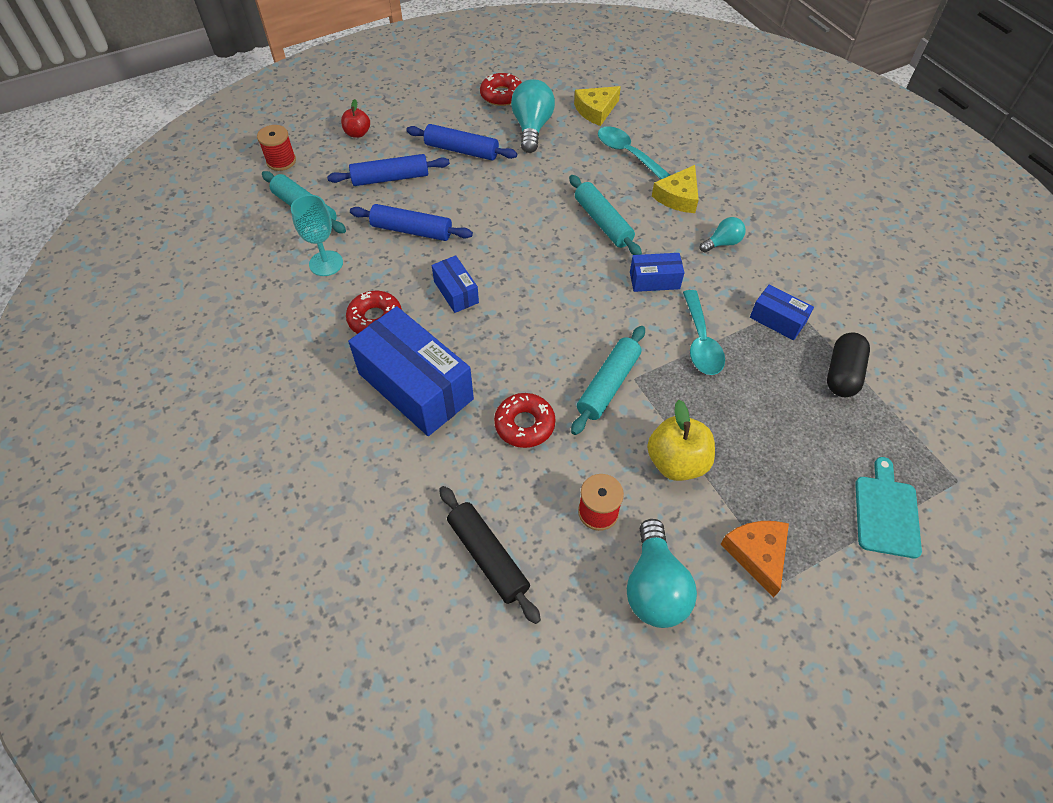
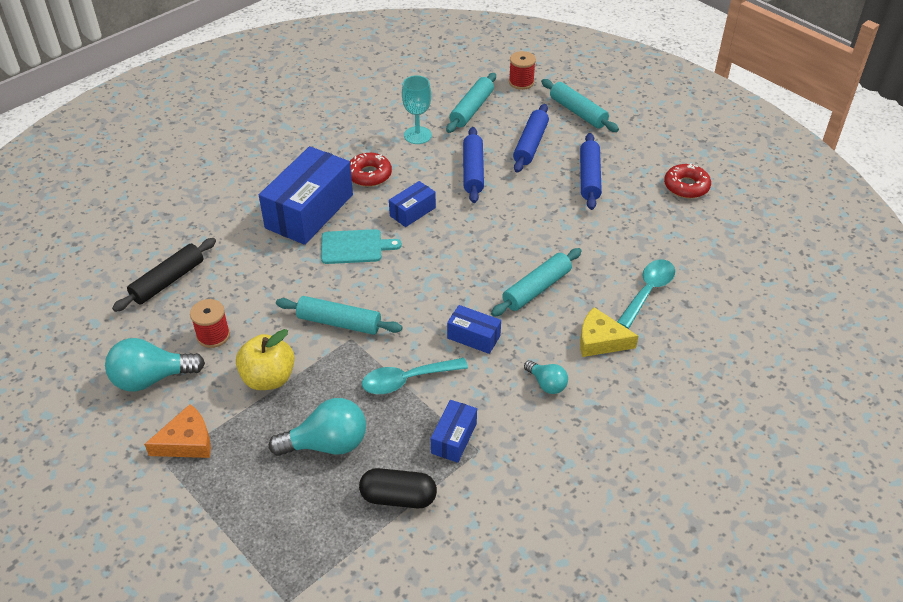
camera: 75 degrees right, 10 degrees down
blue rolling pin [327,154,450,186] -> blue rolling pin turned 45 degrees clockwise [513,104,549,173]
red apple [341,99,370,138] -> turquoise rolling pin [541,79,619,132]
red donut [494,393,555,448] -> none
turquoise light bulb [511,79,555,153] -> turquoise light bulb moved to [269,398,366,456]
yellow cheese [574,86,621,126] -> none
blue box [630,253,684,292] -> blue box turned 45 degrees counterclockwise [447,305,501,354]
turquoise cutting board [855,457,922,558] -> turquoise cutting board moved to [321,229,402,264]

